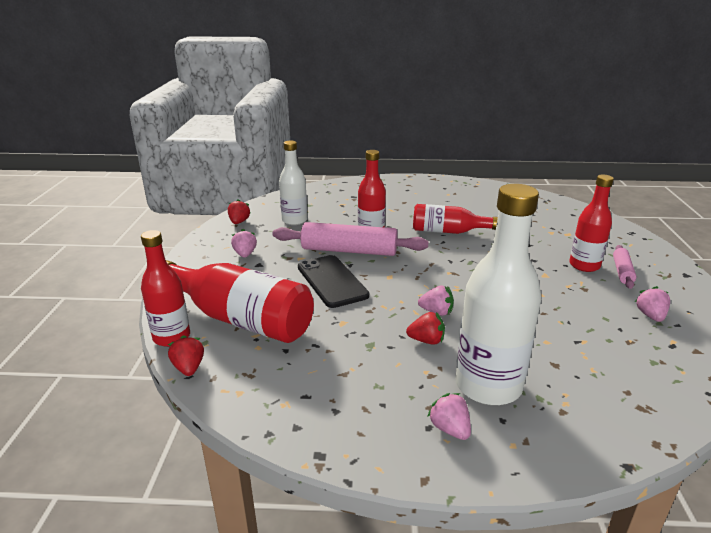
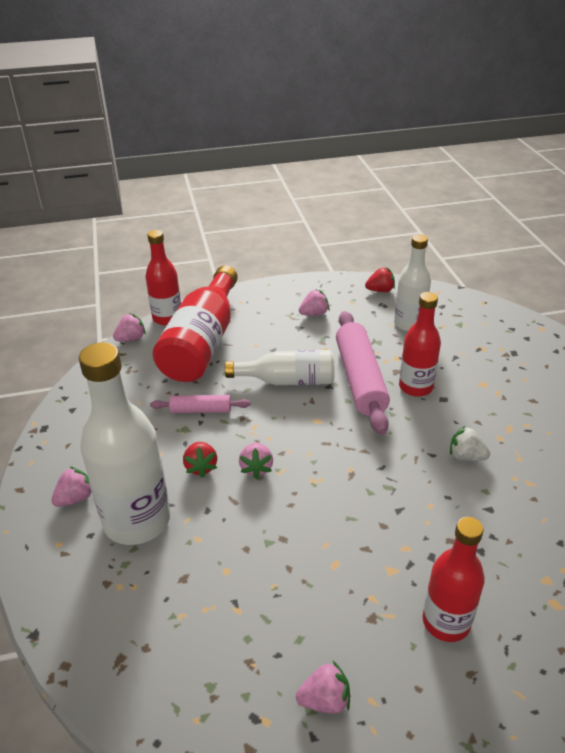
camera: 75 degrees right, 10 degrees up
red strawberry [168,335,204,376] -> pink strawberry [113,313,146,341]
black phone [298,255,369,308] -> white bottle [225,350,334,385]
red bottle [413,204,498,234] -> white strawberry [450,425,490,461]
pink rolling pin [613,245,636,289] -> pink rolling pin moved to [150,395,250,413]

